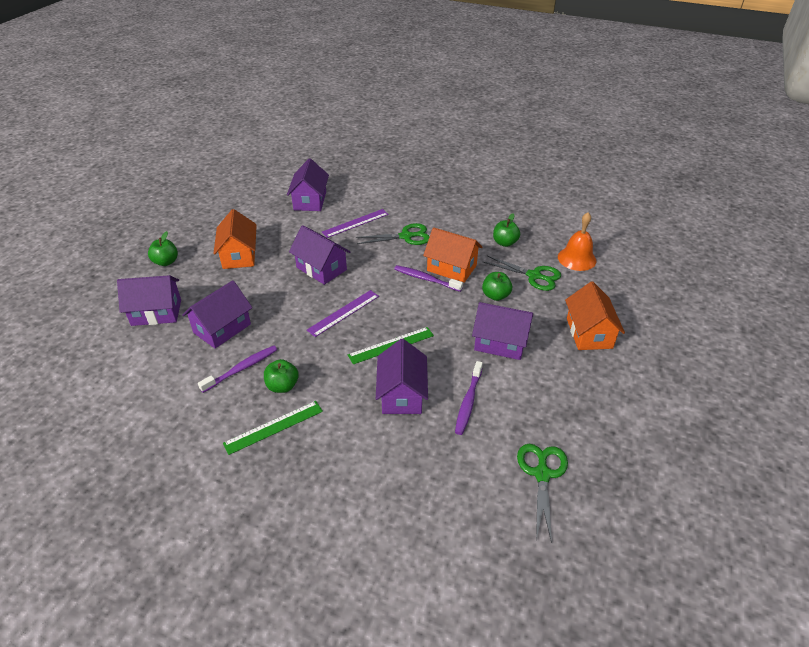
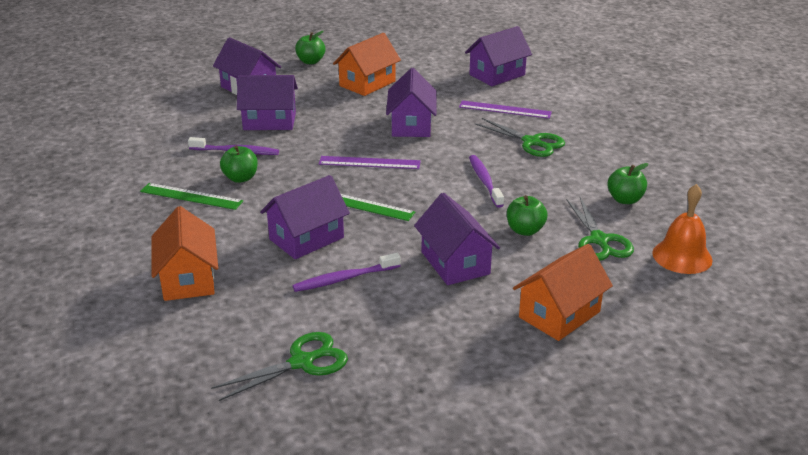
camera: 50 degrees right, 10 degrees down
orange house [423,227,482,283] -> orange house moved to [152,206,218,301]

